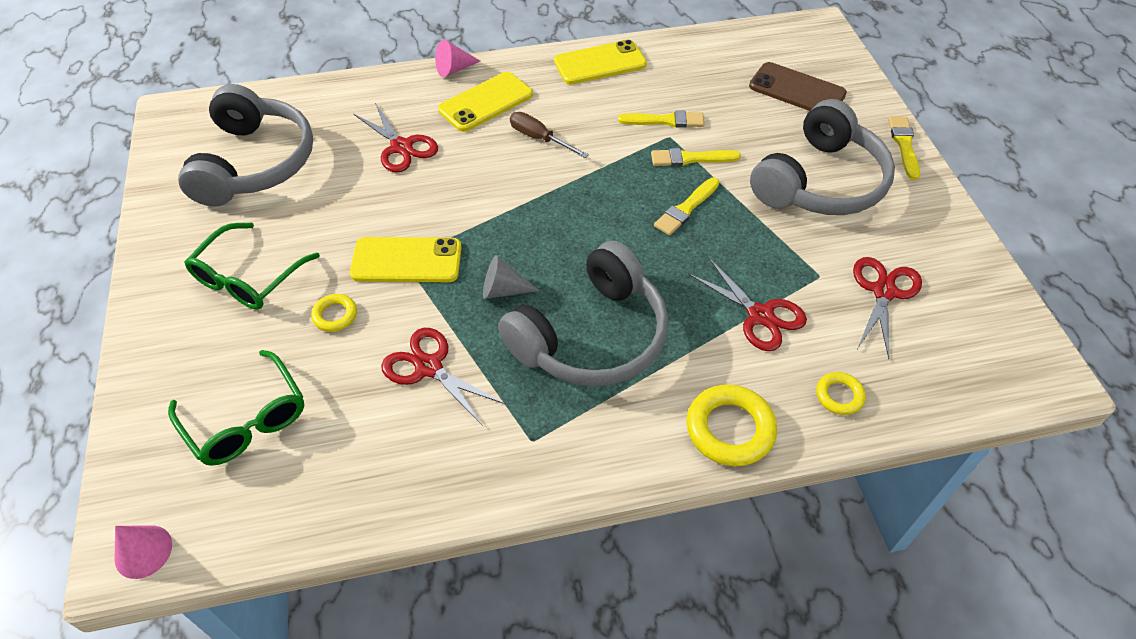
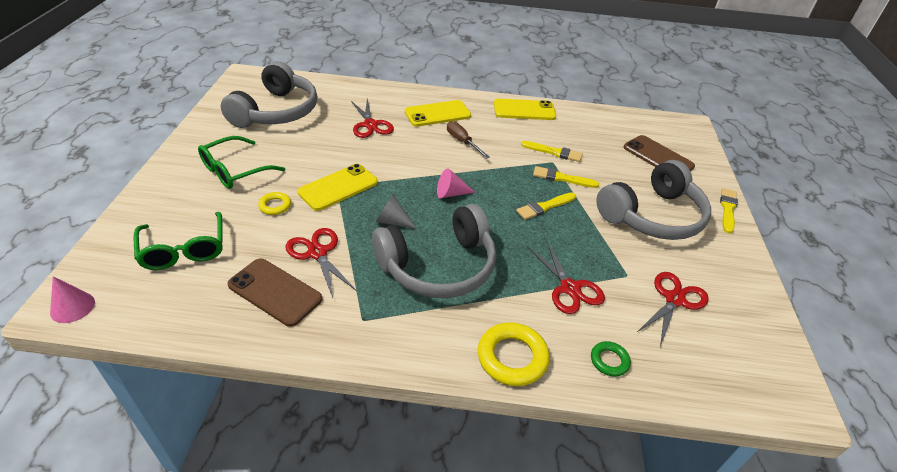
camera: 15 degrees right, 10 degrees down
yellow phone [350,237,462,282] -> yellow phone turned 60 degrees counterclockwise [298,164,378,211]
pink cone [435,39,480,77] -> pink cone moved to [437,168,475,198]
yellow ring [816,372,866,415] -> green ring [591,341,631,377]
none -> brown phone [227,258,322,327]

